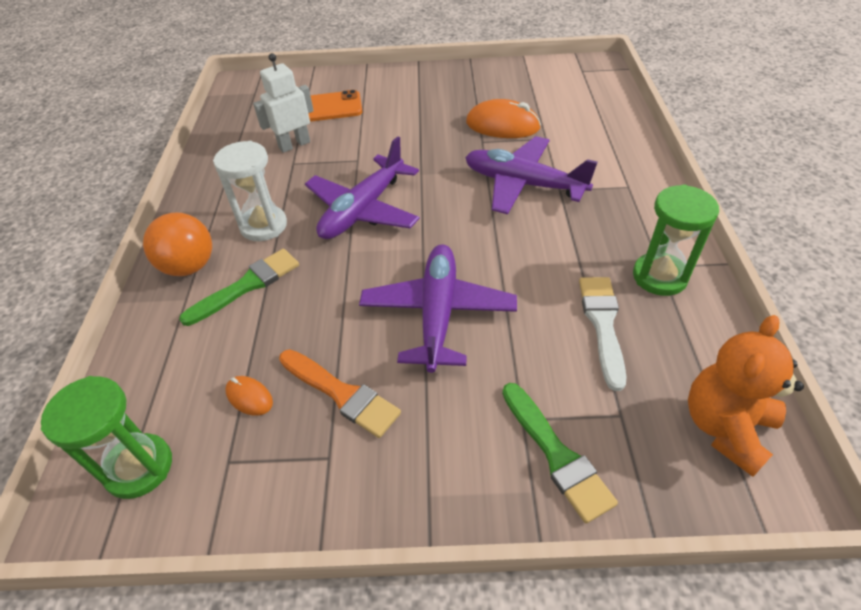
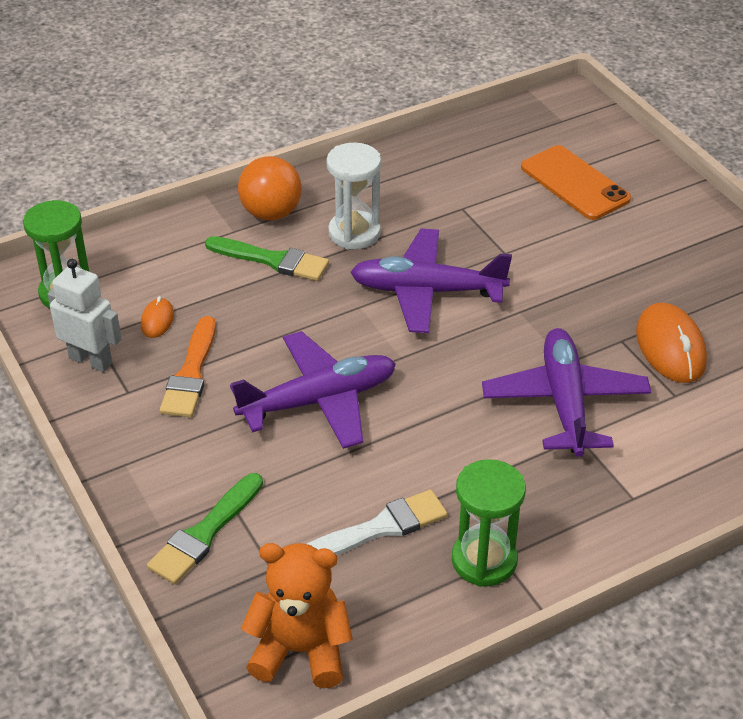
camera: 60 degrees right, 5 degrees down
white robot [253,53,314,153] -> white robot moved to [48,259,122,372]

